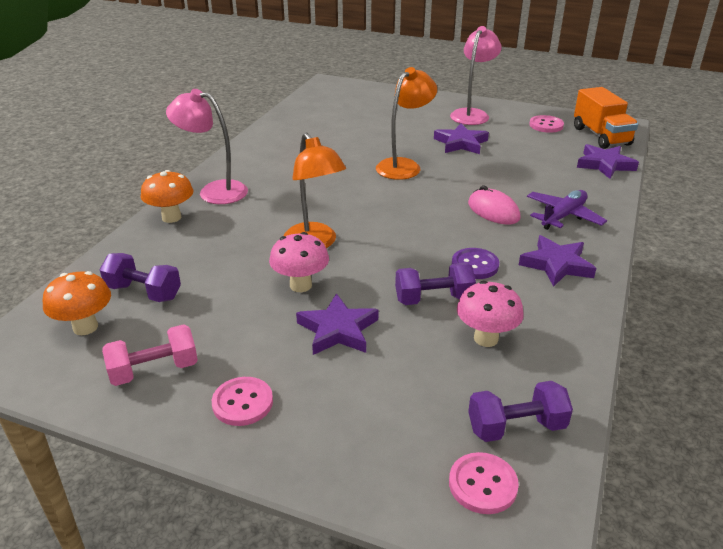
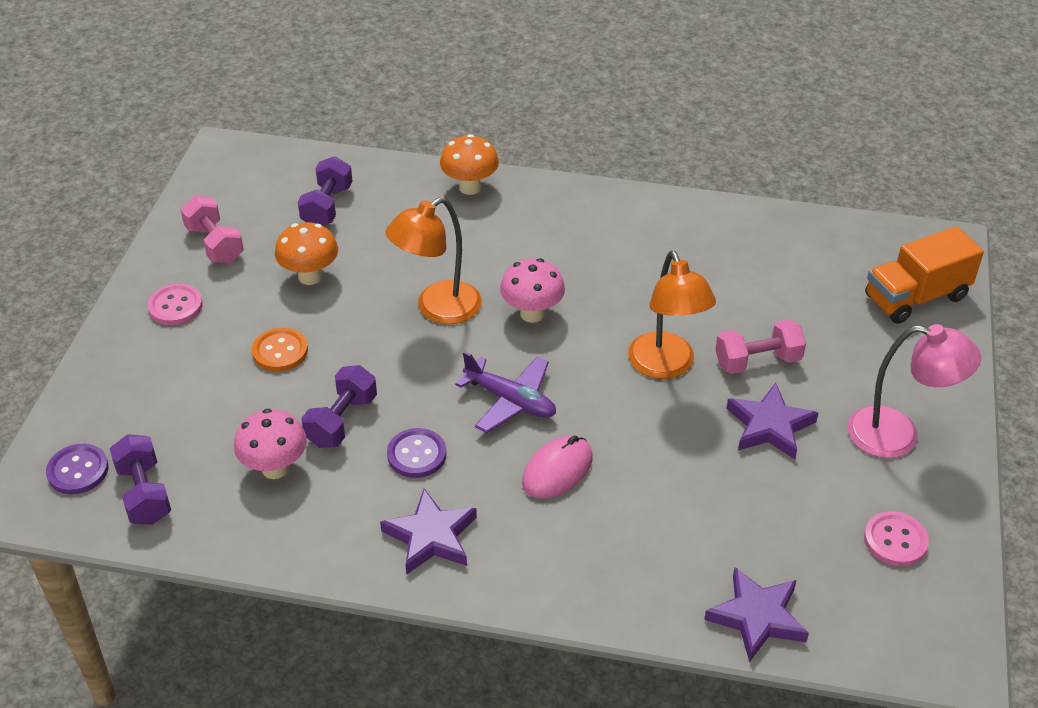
camera: 80 degrees right, 10 degrees up
orange mushroom [43,271,111,335] -> orange mushroom moved to [275,222,338,285]
pink lamp [166,89,248,204] -> none
pink mushroom [269,232,329,292] -> pink mushroom moved to [500,258,565,323]
purple star [296,293,379,355] -> orange button [252,328,308,372]
orange lamp [376,67,437,180] -> orange lamp turned 45 degrees clockwise [628,251,716,379]
purple dumbbell [395,263,476,305] -> purple dumbbell turned 45 degrees clockwise [301,365,377,448]
pink button [449,452,519,514] -> purple button [46,444,109,494]
purple plane [527,190,607,230] -> purple plane moved to [455,351,556,433]
orange truck [574,87,638,149] -> orange truck moved to [865,226,984,324]
none -> pink dumbbell [715,319,806,374]

